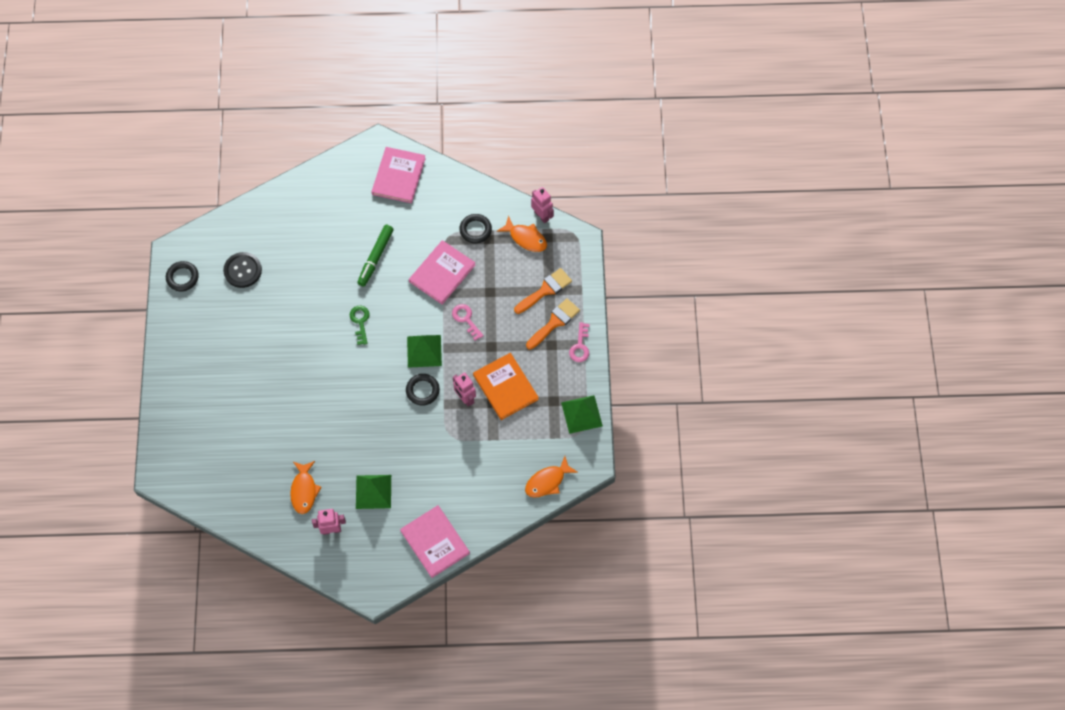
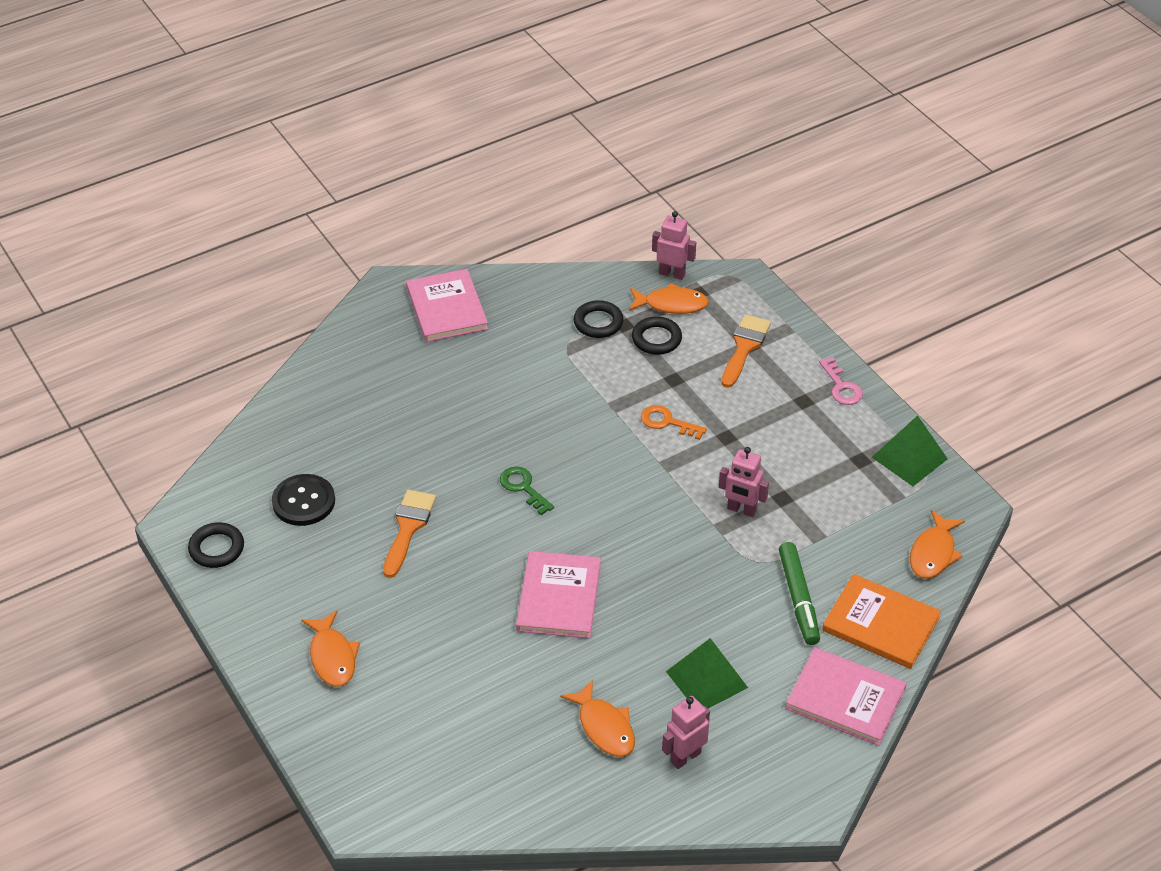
camera: 30 degrees left, 20 degrees down
green marker [357,225,394,287] -> green marker moved to [779,542,820,645]
black ring [406,374,440,406] -> black ring moved to [632,317,682,355]
green pyramid [407,335,442,368] -> none
pink book [409,240,475,305] -> pink book moved to [516,551,601,638]
pink key [452,304,484,341] -> orange key [641,405,707,440]
orange book [473,353,539,420] -> orange book moved to [822,574,941,669]
orange brush [526,298,580,350] -> orange brush moved to [383,490,436,578]
none -> orange fish [301,611,360,687]

